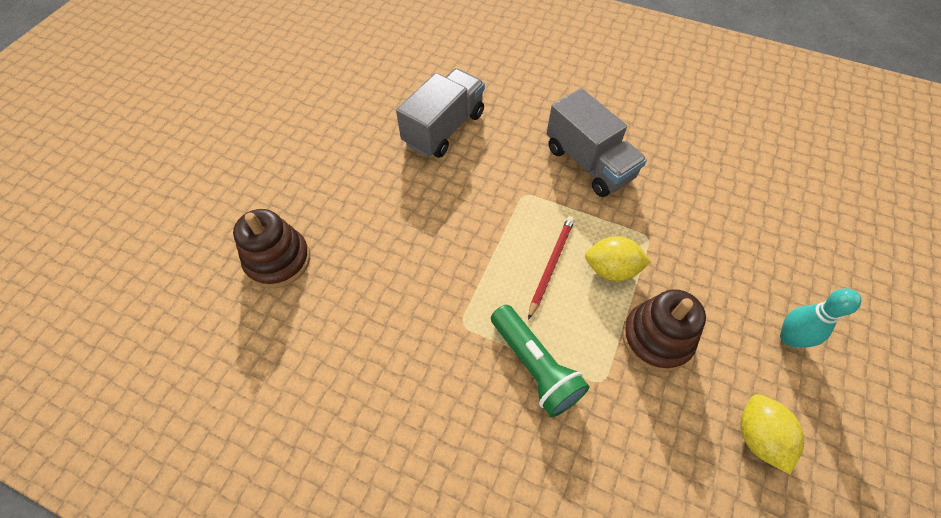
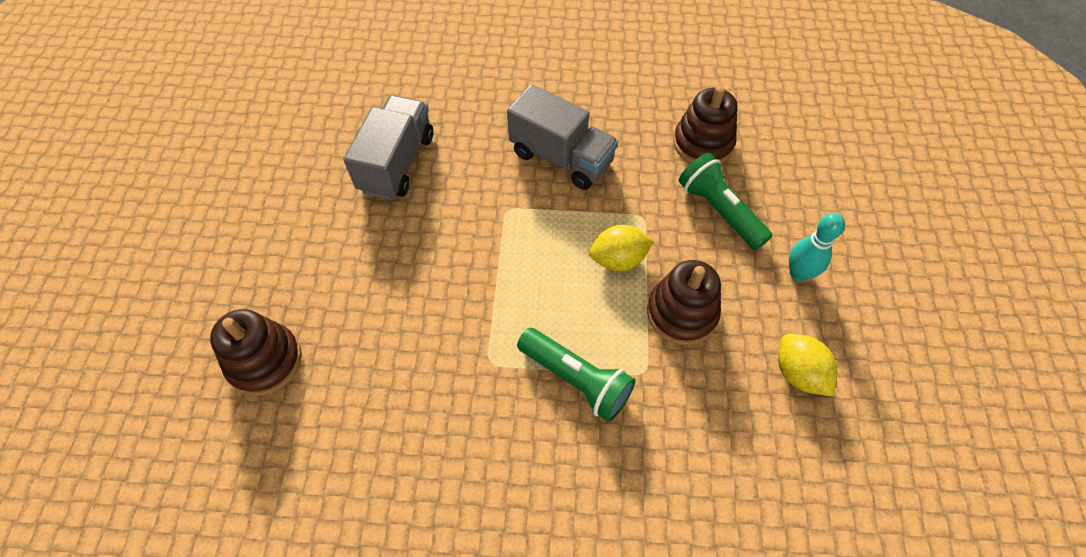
camera: 20 degrees left, 0 degrees up
red pencil [528,216,575,320] -> none
none -> brown stacking toy [673,86,737,163]
none -> green flashlight [679,153,772,250]

